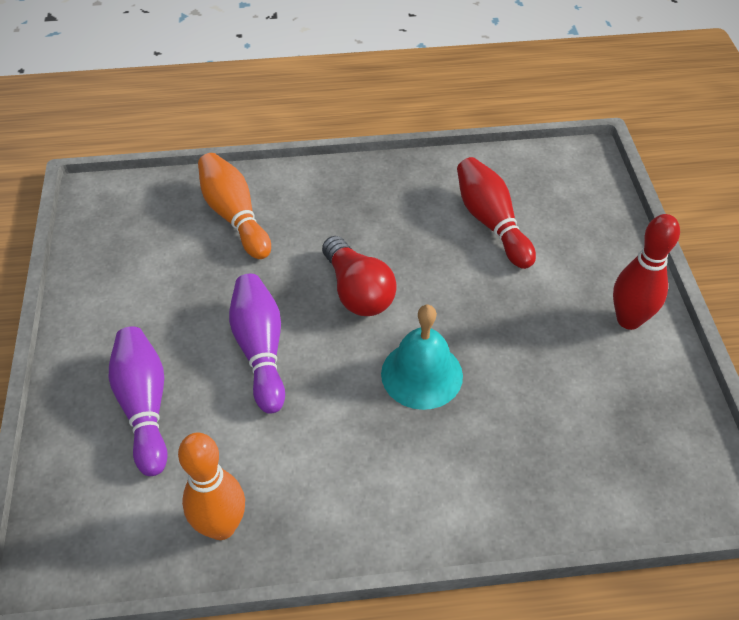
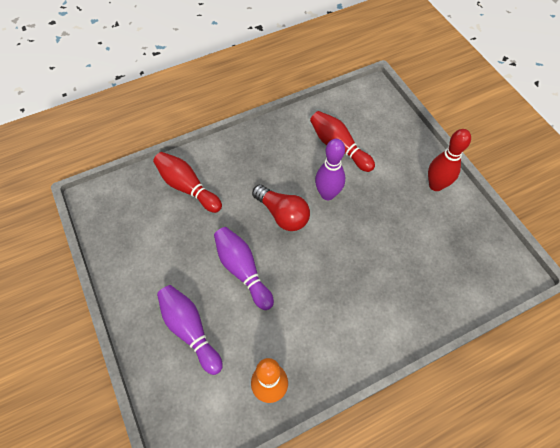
camera: 20 degrees left, 10 degrees up
orange bowling pin [198,153,271,259] -> red bowling pin [153,152,222,213]
turquoise bell [381,305,463,410] -> none
none -> purple bowling pin [315,139,345,200]

